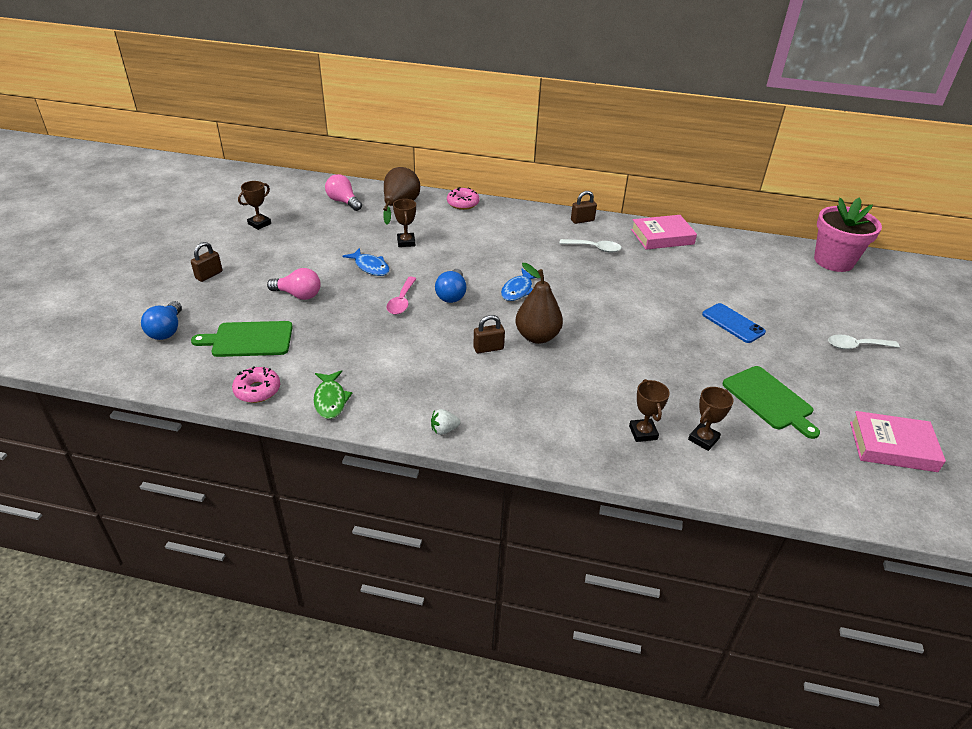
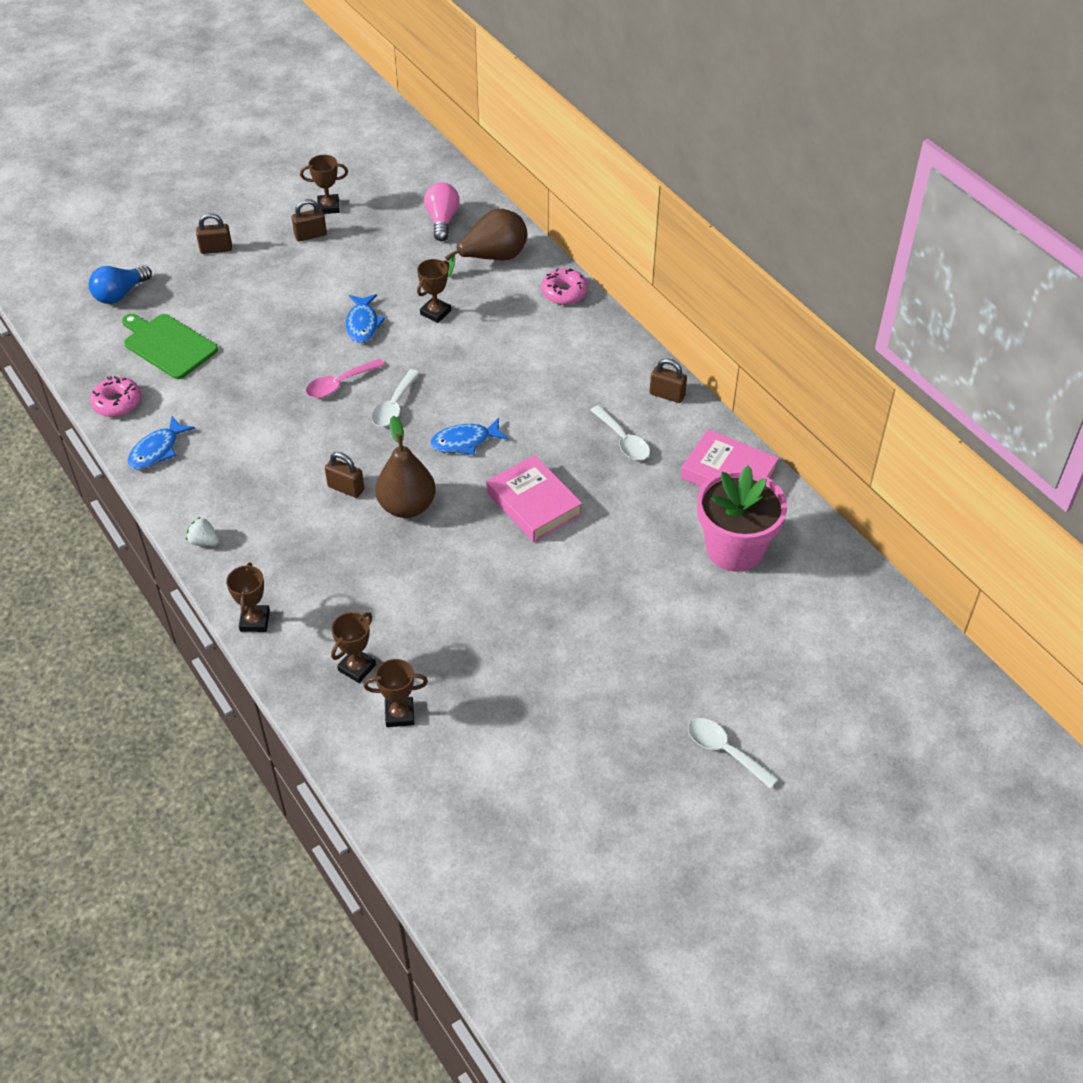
camera: 45 degrees right, 10 degrees up
pink light bulb [267,268,321,300] -> none
green fish [313,370,352,419] -> blue fish [127,416,195,470]
blue light bulb [435,269,466,303] -> white spoon [372,369,420,427]
blue phone [702,303,766,343] -> none
green cutting board [722,366,820,439] -> none
pink flower pot [814,197,882,272] -> pink flower pot moved to [697,466,787,572]
pink book [850,411,946,472] -> pink book moved to [486,455,582,542]
none -> brown trophy [226,562,270,632]
none -> brown padlock [292,199,327,241]

